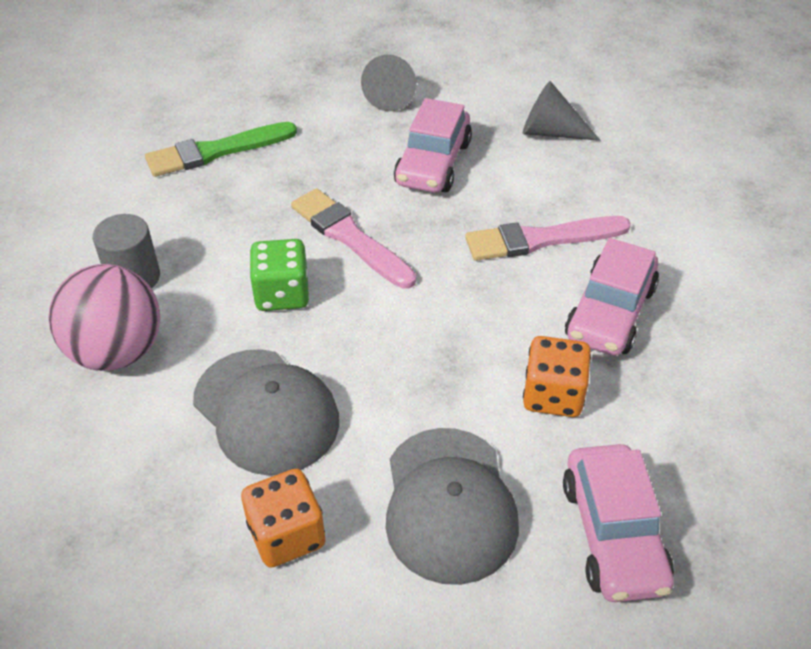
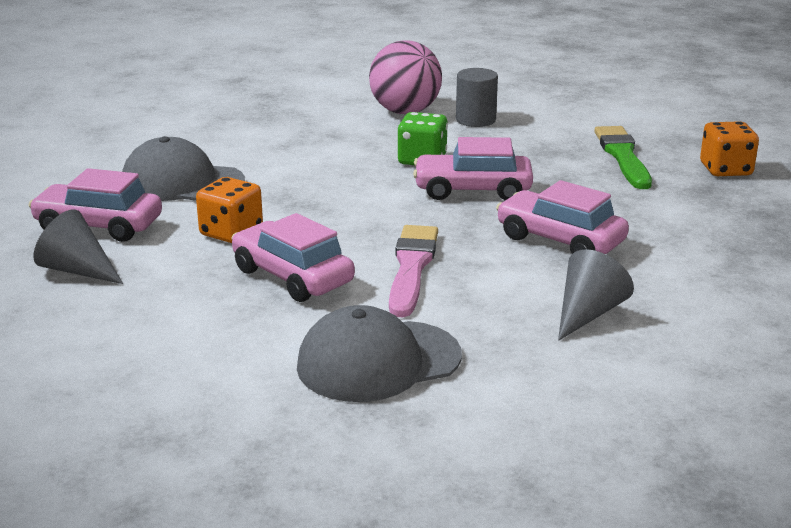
camera: 110 degrees right, 20 degrees down
grey cap [193,349,339,476] -> grey cap moved to [297,305,462,402]
orange dice [241,469,325,568] -> orange dice moved to [700,121,759,176]
pink brush [291,188,416,289] -> pink car [413,137,533,200]
grey cone [361,55,417,111] -> grey cone moved to [33,209,123,284]

